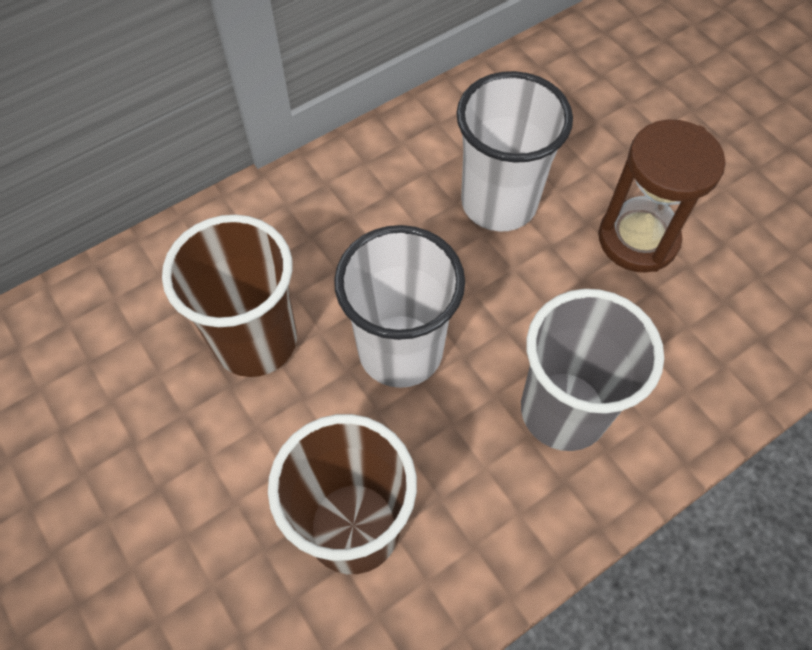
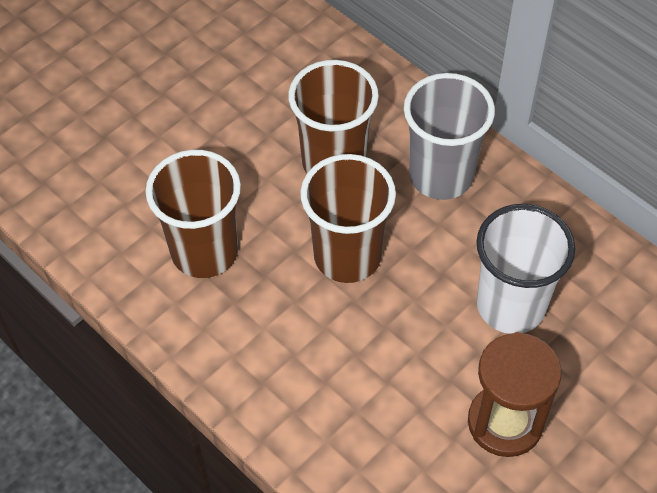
camera: 80 degrees right, 5 degrees down
white cup [334,225,465,388] -> brown cup [300,154,396,283]
grey cup [521,289,664,451] -> grey cup moved to [404,73,495,200]

